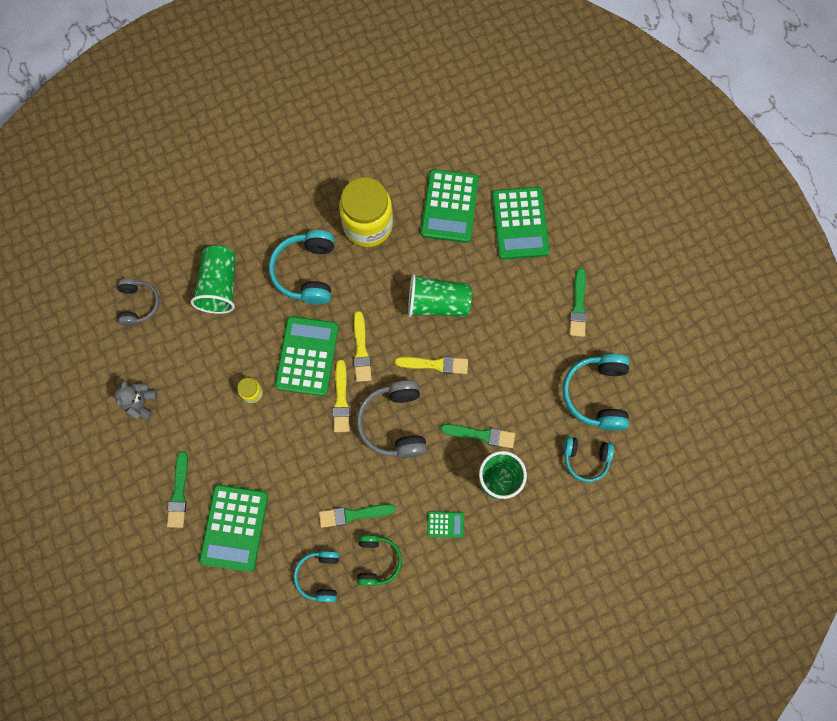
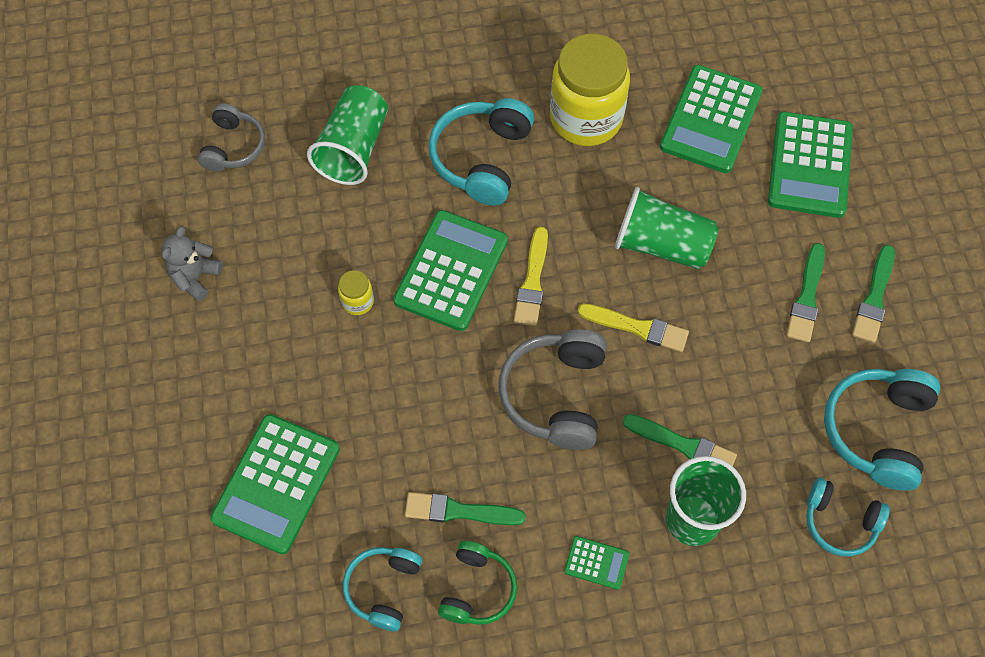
camera: 15 degrees right, 10 degrees down
green brush [167,451,188,528] -> green brush moved to [786,243,825,342]
yellow brush [333,360,350,432] -> none

